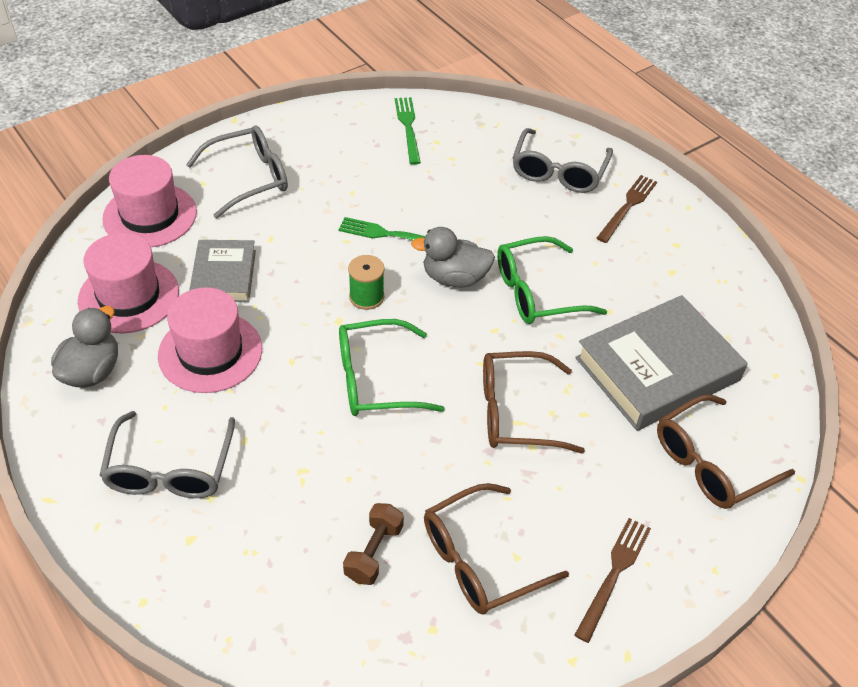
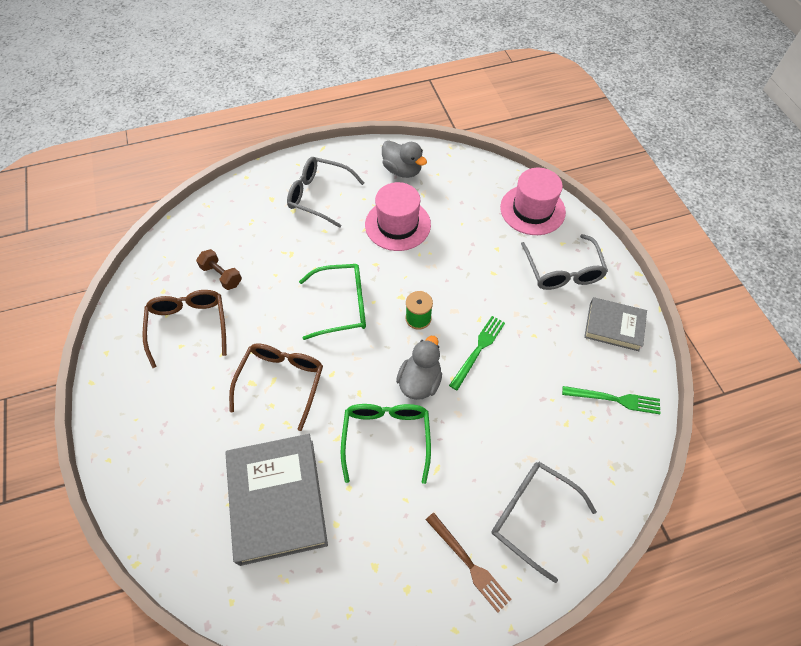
camera: 110 degrees right, 10 degrees up
pink hat [78,233,179,333] -> none
grey book [189,240,256,302] -> grey book moved to [584,297,647,351]
green glasses [339,319,444,416] -> green glasses turned 75 degrees clockwise [299,264,366,340]
brown fork [575,518,651,643] -> none
brown glasses [657,394,795,509] -> none

